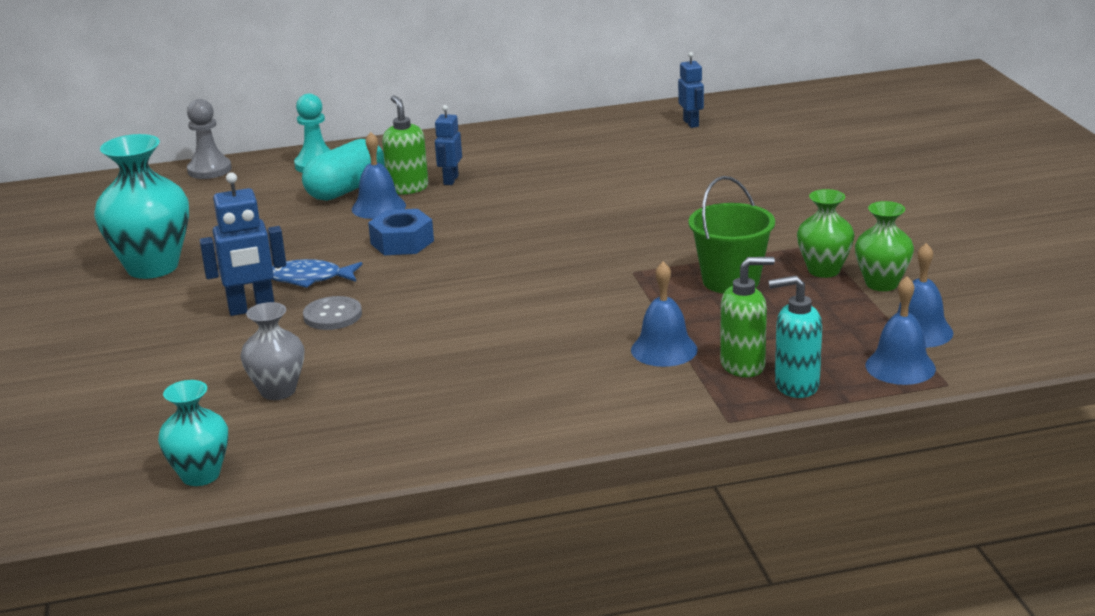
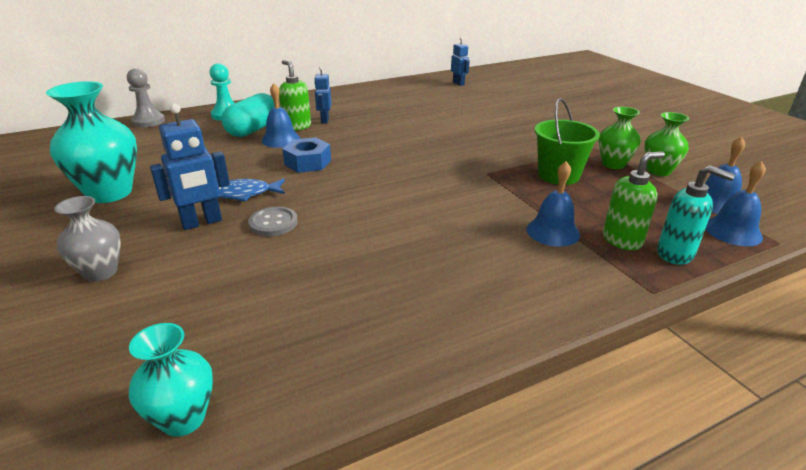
camera: 15 degrees left, 5 degrees up
grey vase [240,302,304,400] -> grey vase moved to [54,196,121,282]
turquoise soap dispenser [768,275,822,398] -> turquoise soap dispenser turned 135 degrees counterclockwise [657,165,735,265]

